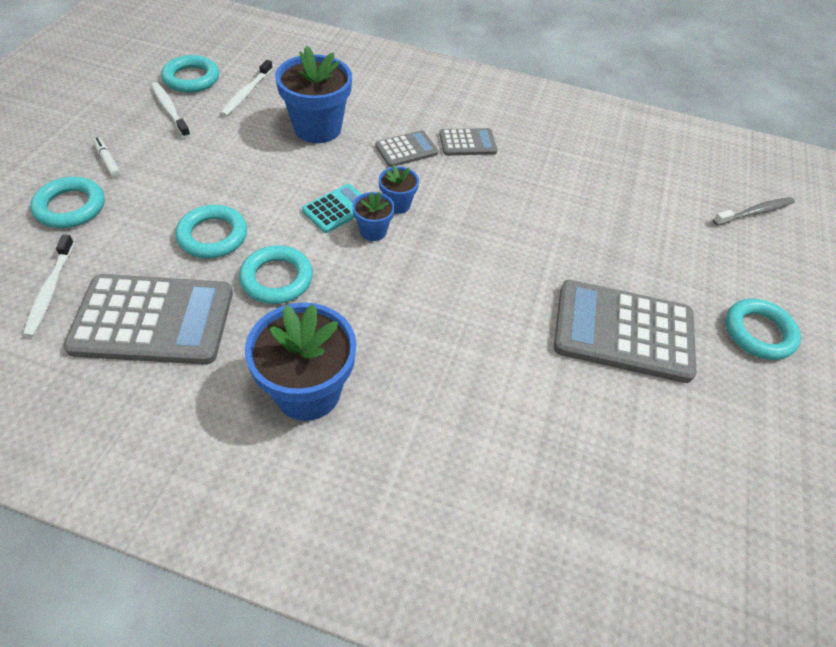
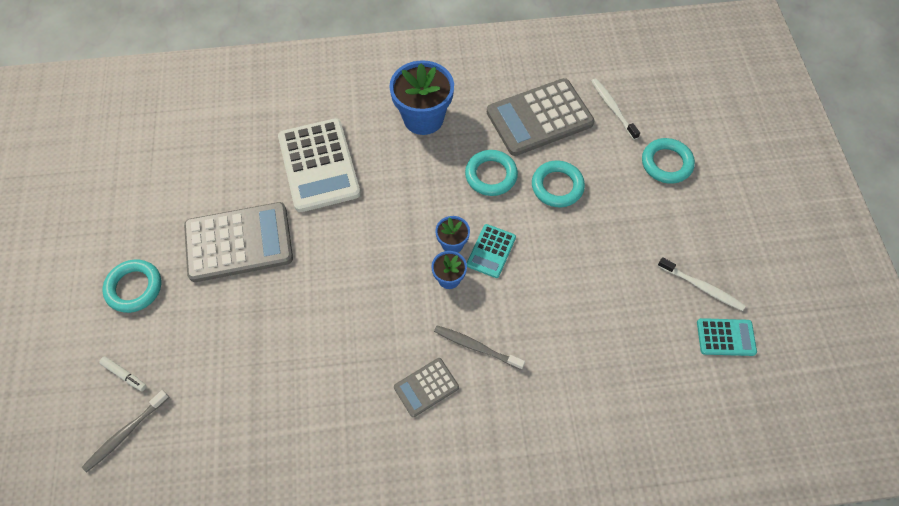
camera: 160 degrees right, 10 degrees up
white marker [94,138,121,178] -> white marker moved to [99,357,147,391]
turquoise ring [162,55,219,93] -> turquoise calculator [697,318,757,356]
white toothbrush [220,60,273,116] -> none
blue flower pot [275,46,352,143] -> none
grey calculator [375,130,438,167] -> grey toothbrush [434,325,525,370]
none -> white calculator [278,118,361,212]

